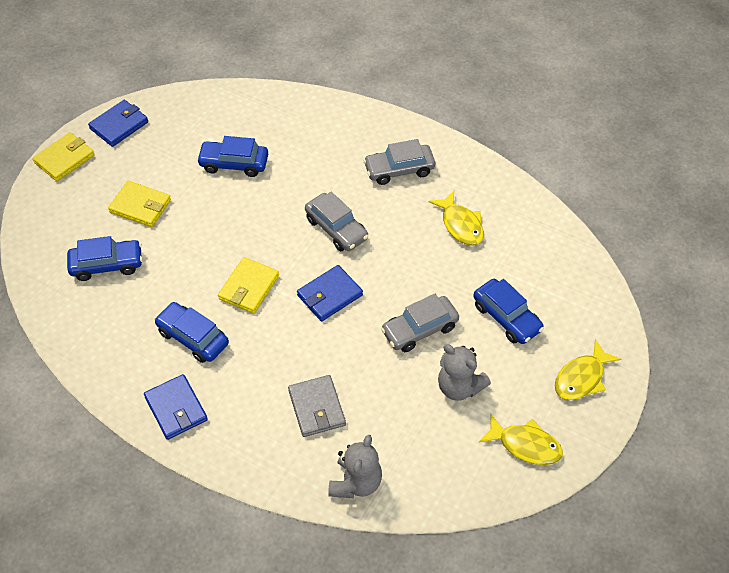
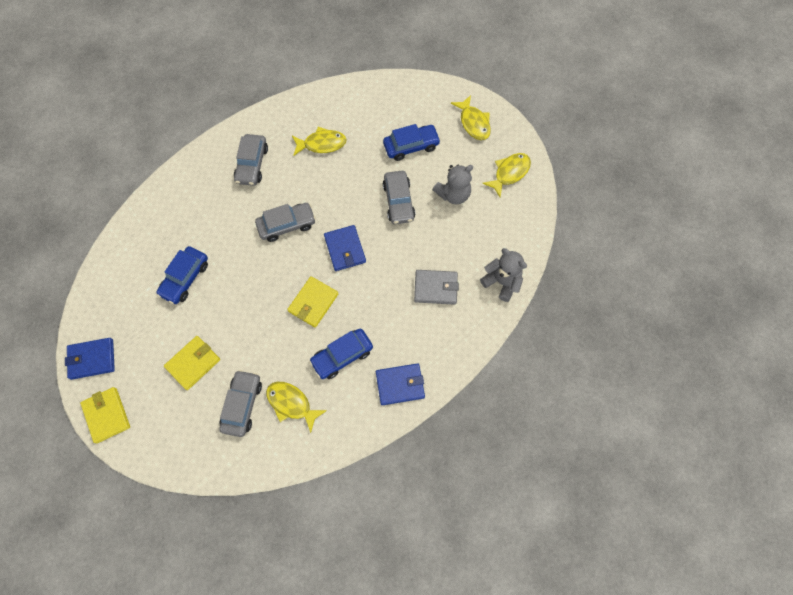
camera: 70 degrees left, 15 degrees up
blue car [67,236,143,281] -> grey car [219,370,262,437]
blue wallet [88,100,148,147] -> blue wallet turned 75 degrees counterclockwise [65,338,115,380]
yellow wallet [218,257,279,314] -> yellow wallet turned 75 degrees clockwise [287,276,338,328]
none -> yellow fish [266,382,327,433]

